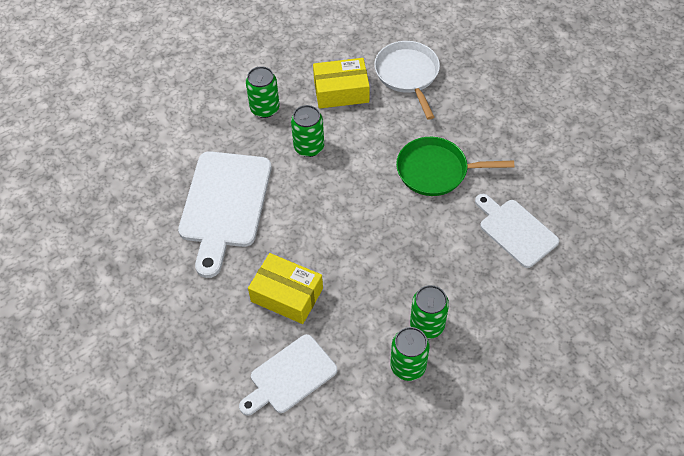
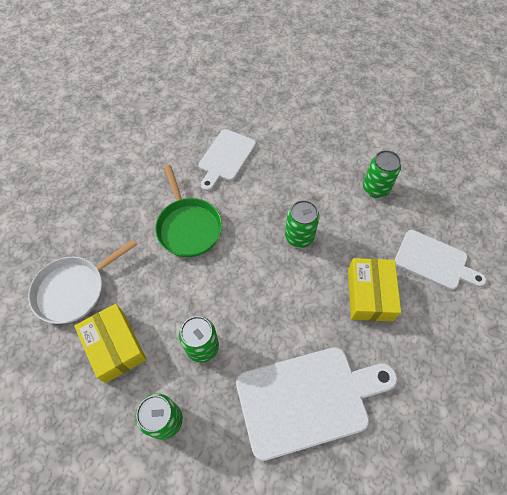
camera: 115 degrees left, 5 degrees up
green can [410,285,449,339] -> green can moved to [285,200,320,248]

